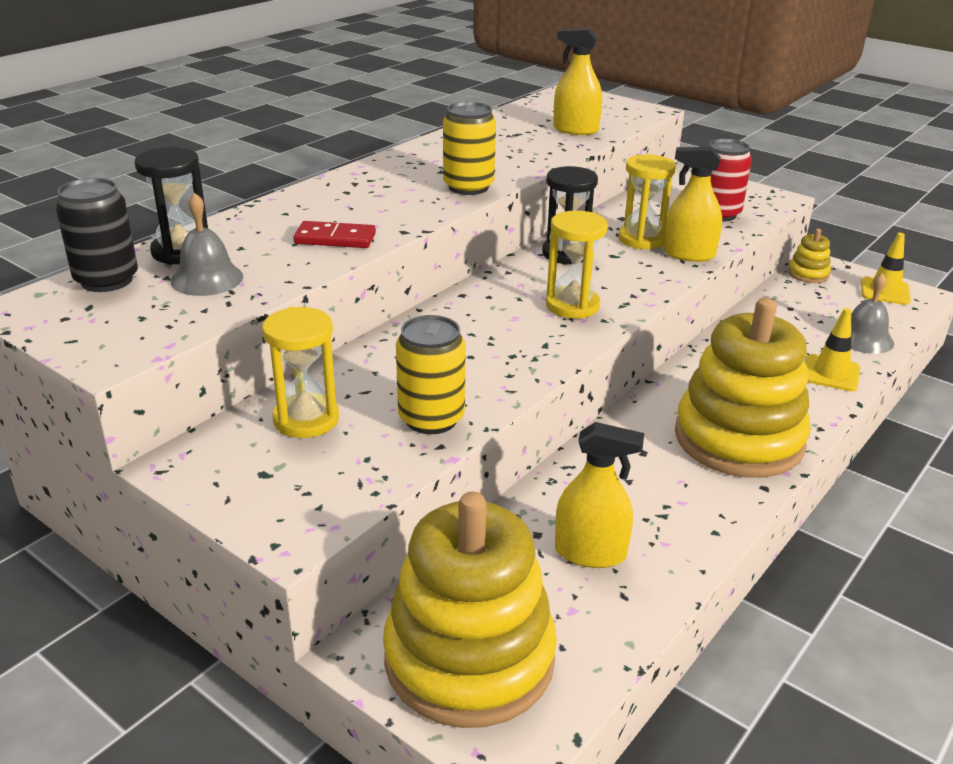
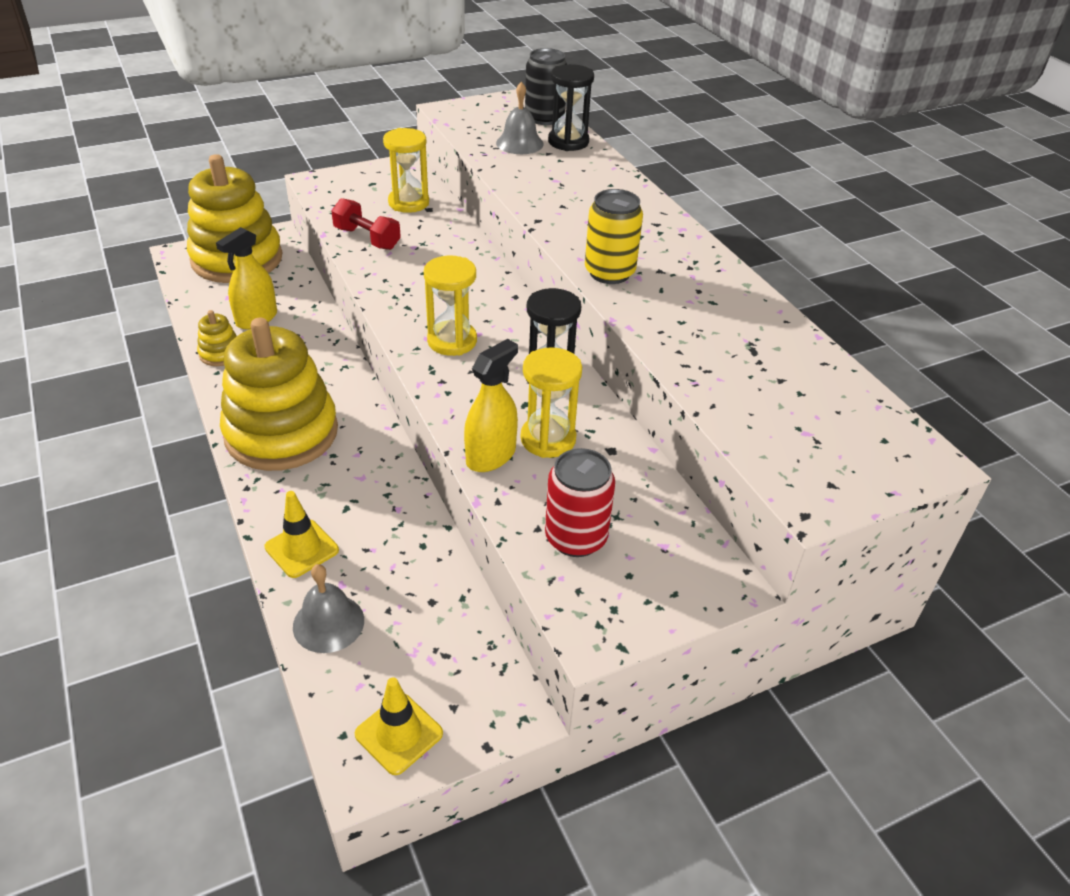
camera: 115 degrees right, 10 degrees up
red domino [294,221,376,248] -> none
yellow can [396,315,466,434] -> red dumbbell [331,198,401,250]
yellow spray bottle [553,28,602,135] -> none
yellow stacking toy [788,229,831,283] -> yellow stacking toy moved to [197,310,237,366]

